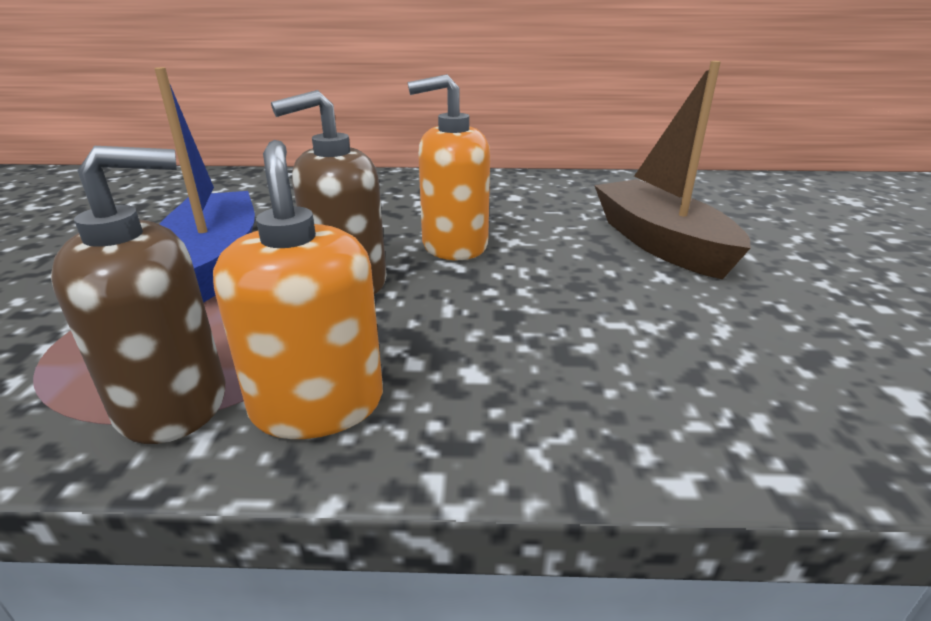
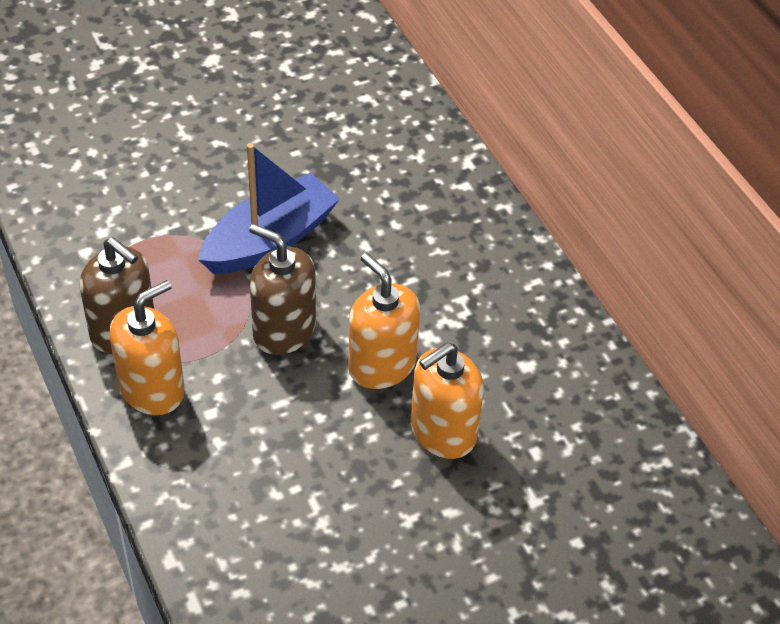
camera: 60 degrees right, 20 degrees up
brown boat [594,61,751,279] -> none
none -> orange soap dispenser [411,342,484,459]

